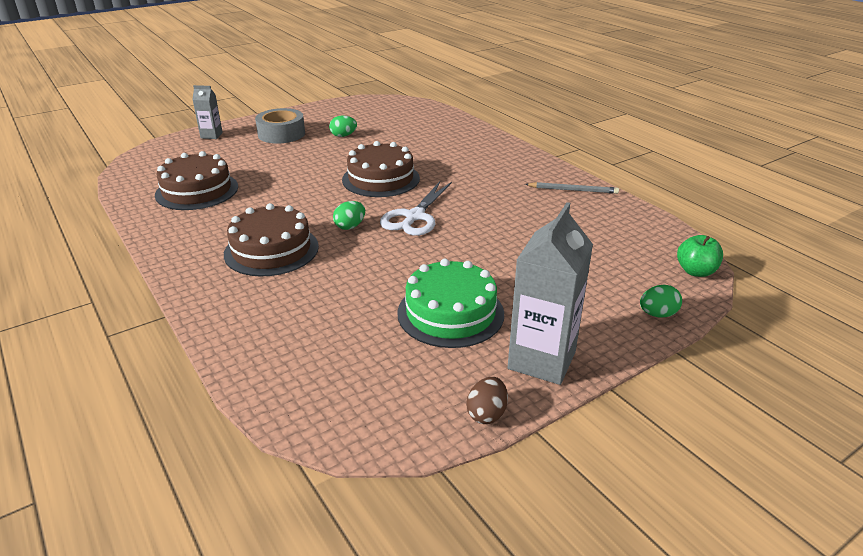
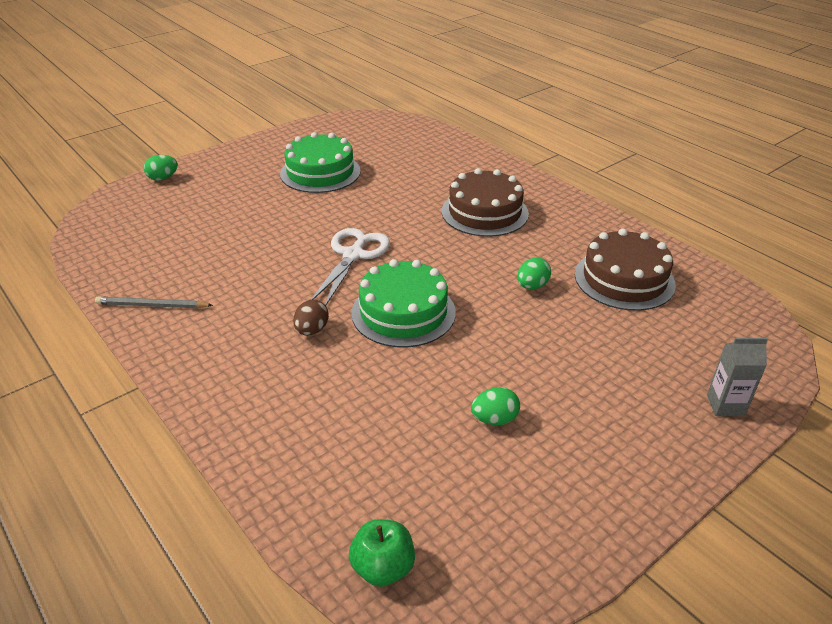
camera: 175 degrees right, 5 degrees up
grey tape [255,108,305,144] -> none
green egg [333,201,365,230] -> green egg moved to [517,257,551,289]
brown cake [342,141,420,197] -> green cake [351,259,456,348]
brown egg [466,377,508,424] -> brown egg moved to [293,299,329,336]
grey carton [507,202,593,385] -> none
green apple [677,235,723,277] -> green apple moved to [349,519,415,587]

